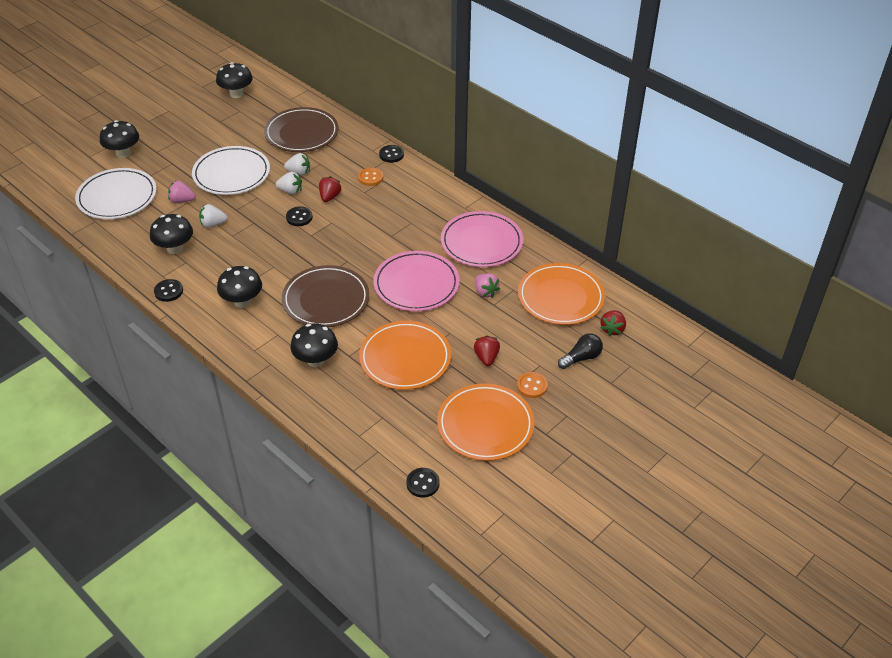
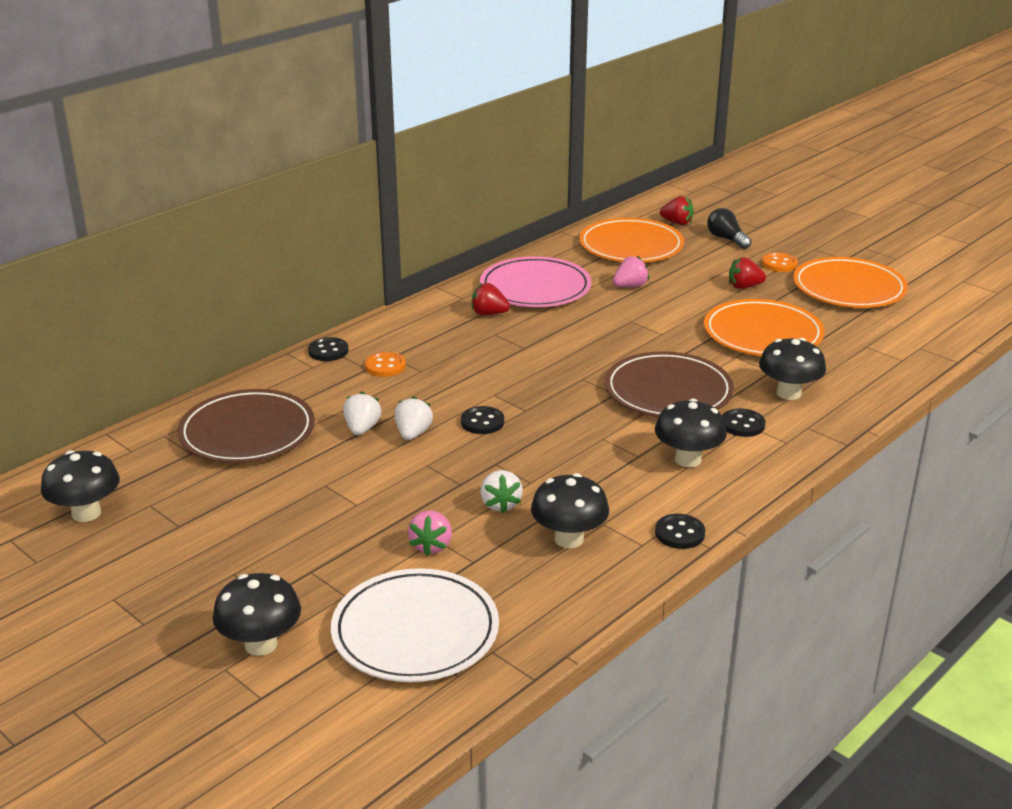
camera: 90 degrees left, 15 degrees down
white plate [192,146,270,195] -> none
red strawberry [319,176,341,202] -> red strawberry moved to [472,283,510,315]
pink plate [373,251,460,311] -> none
black button [406,468,440,498] -> black button moved to [722,409,766,437]

